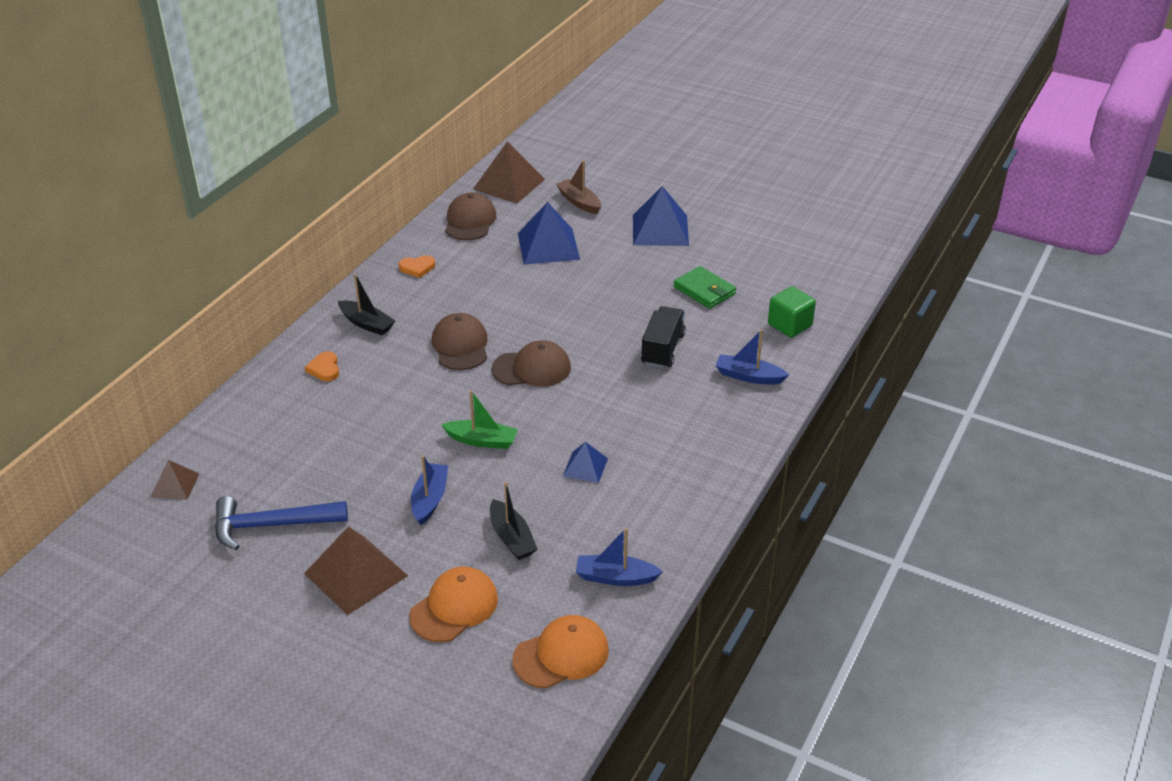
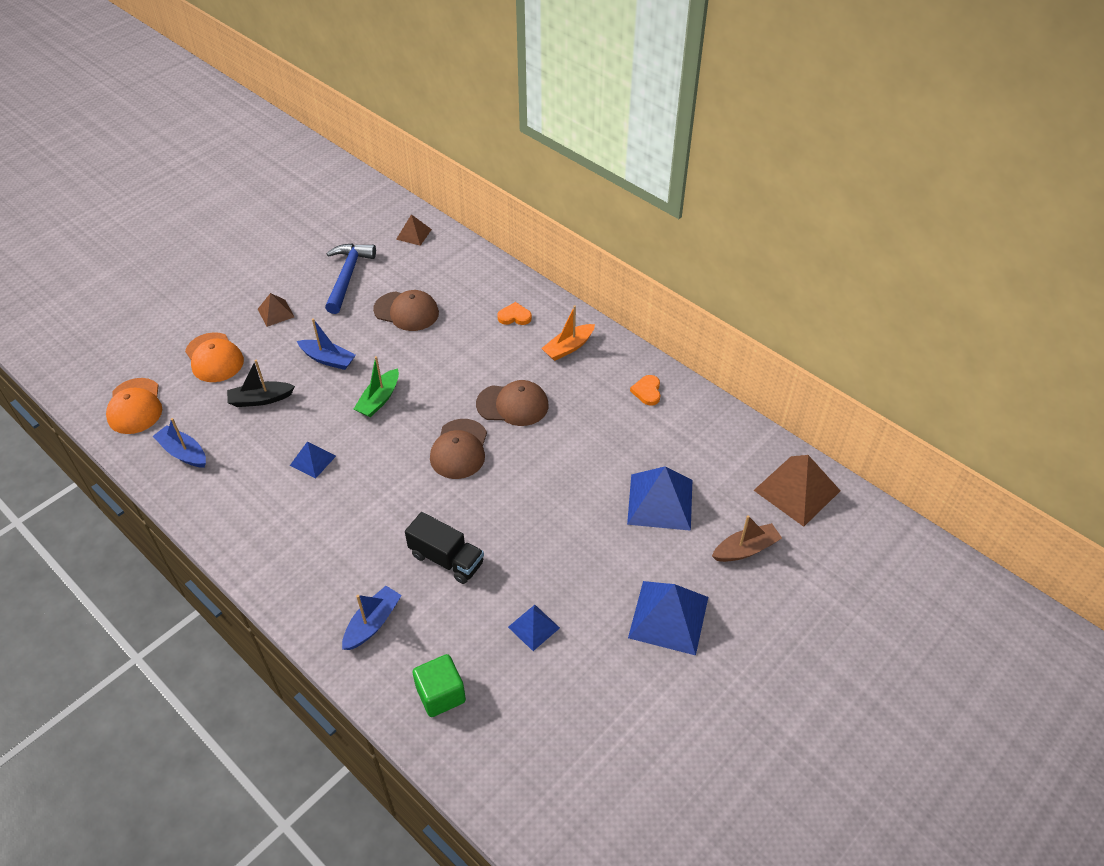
camera: 105 degrees right, 10 degrees up
brown pyramid [304,527,408,615] -> brown pyramid [258,293,294,327], size x0.54
black boat [338,274,395,336] -> orange boat [541,305,595,361]
brown cap [445,192,497,240] -> brown cap moved to [373,290,439,331]
blue boat [576,528,663,586] -> blue boat turned 75 degrees counterclockwise [153,418,206,468]
green wallet [674,266,736,309] -> blue pyramid [508,605,560,651]

